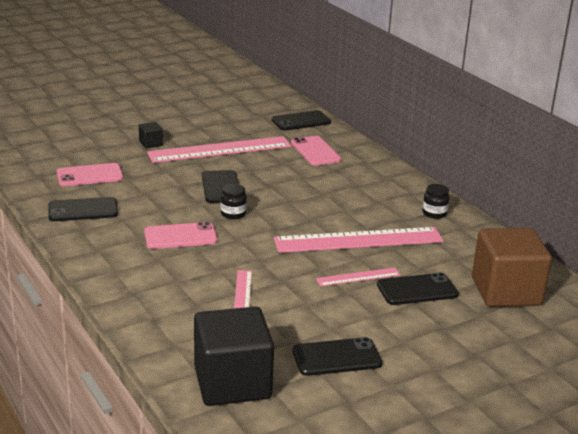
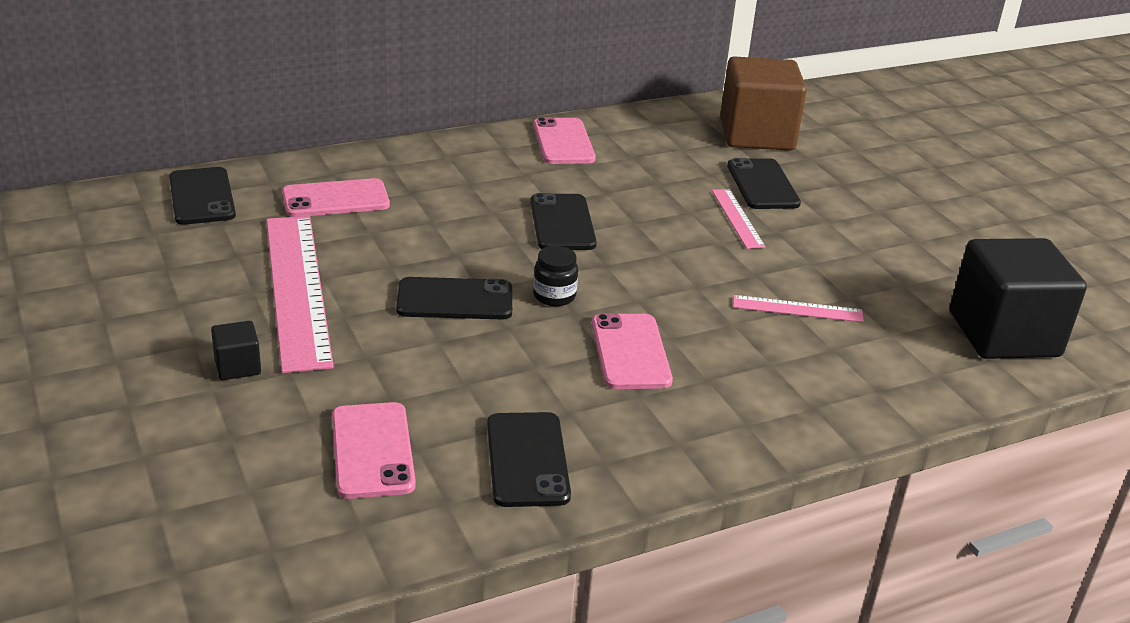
camera: 85 degrees left, 5 degrees up
pink ruler [274,227,444,253] -> none
black phone [293,337,382,376] -> black phone moved to [530,193,597,250]
black jar [422,184,449,219] -> pink phone [533,117,596,164]

